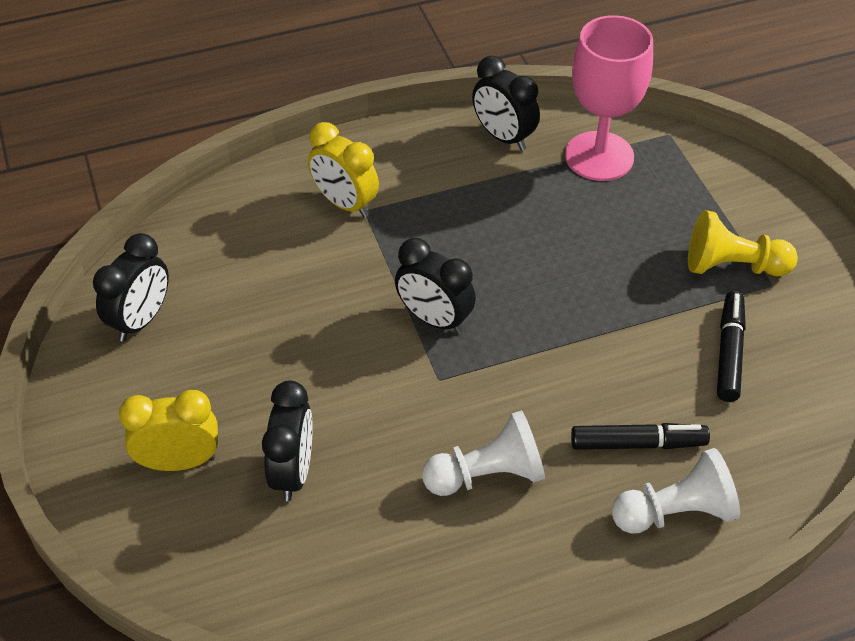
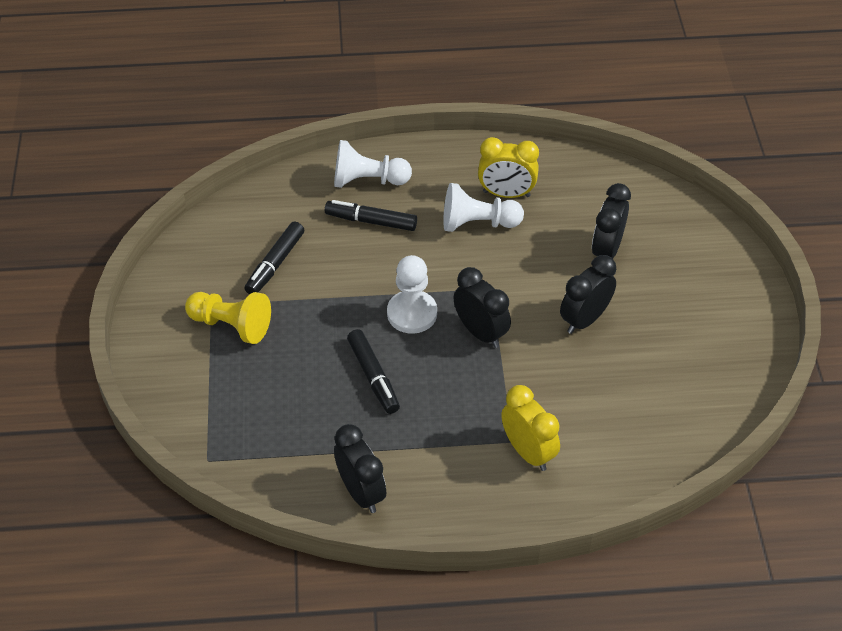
camera: 165 degrees left, 0 degrees up
black clock [93,233,169,342] -> black clock moved to [560,255,616,334]
yellow clock [119,390,218,471] -> yellow clock moved to [478,137,539,198]
pink goblet [565,15,653,181] -> none
none -> black marker [347,329,400,414]
none -> white pawn [387,255,437,334]

